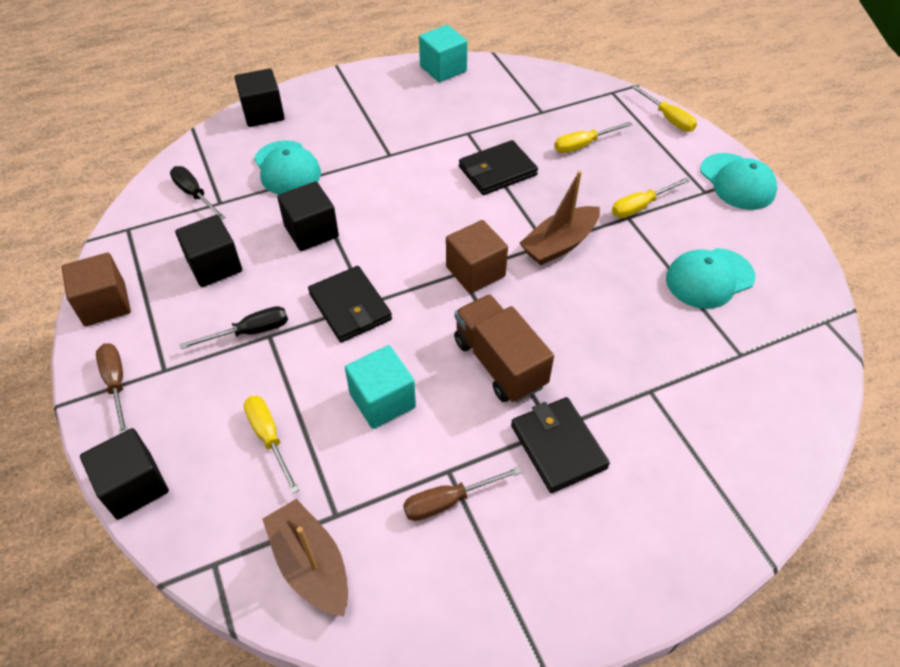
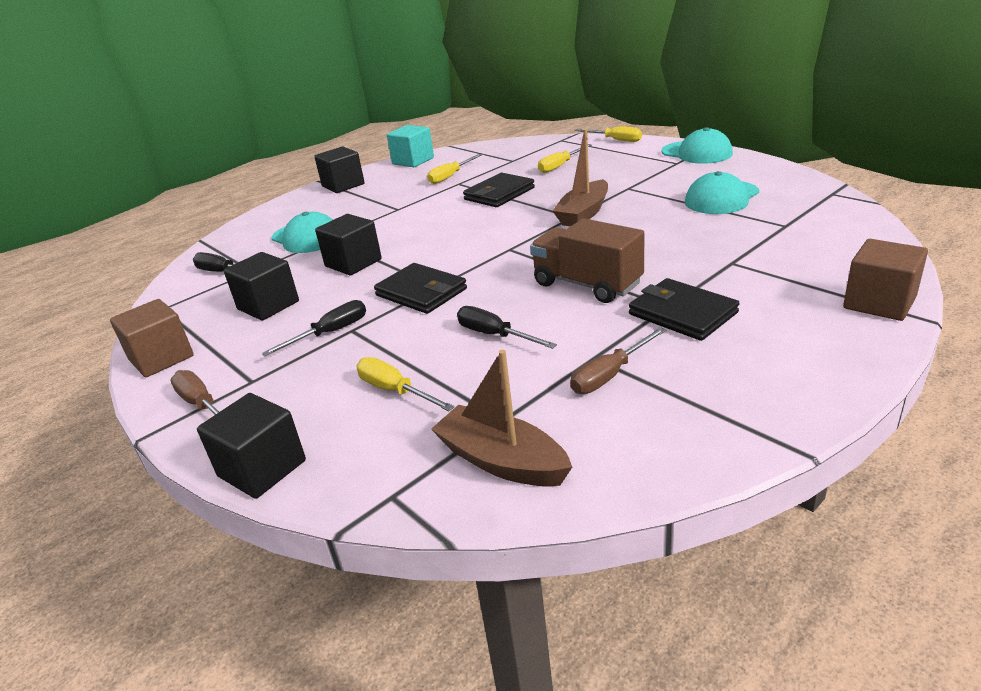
camera: 15 degrees left, 20 degrees down
black cube [234,68,285,127] -> black cube moved to [314,147,365,193]
turquoise cube [345,345,416,429] -> black screwdriver [457,306,557,349]
brown cube [446,220,508,293] -> brown cube moved to [843,239,928,321]
yellow screwdriver [612,178,689,218] -> yellow screwdriver moved to [427,154,482,184]

